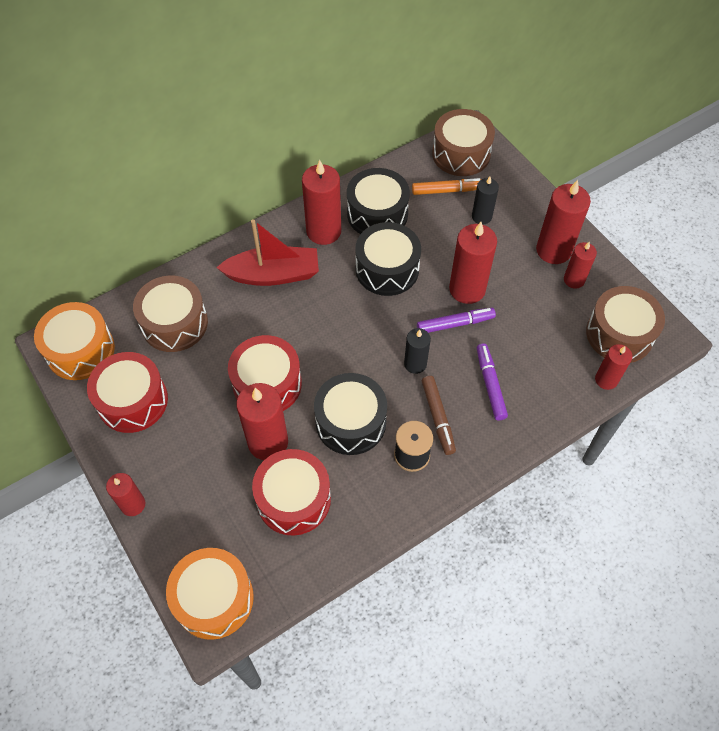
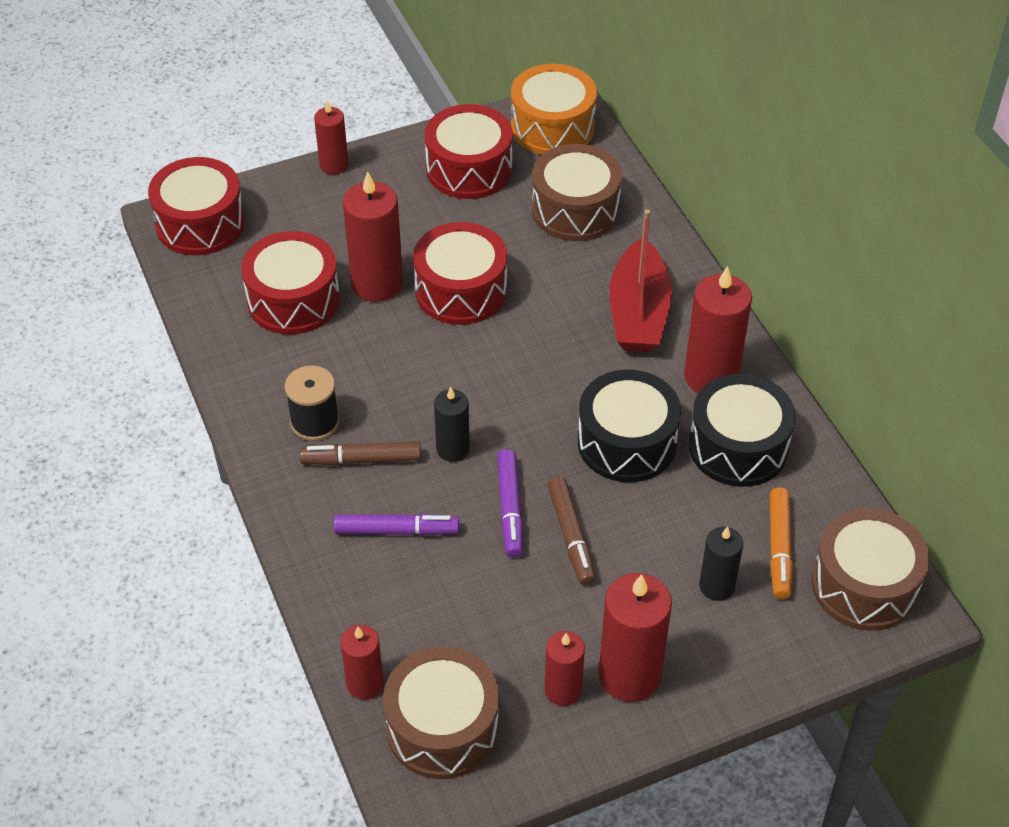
camera: 100 degrees right, 10 degrees down
orange drum [166,548,254,640] -> red drum [148,157,245,255]
black drum [314,373,387,455] -> none
red candle [449,222,497,304] -> brown marker [548,477,596,586]

